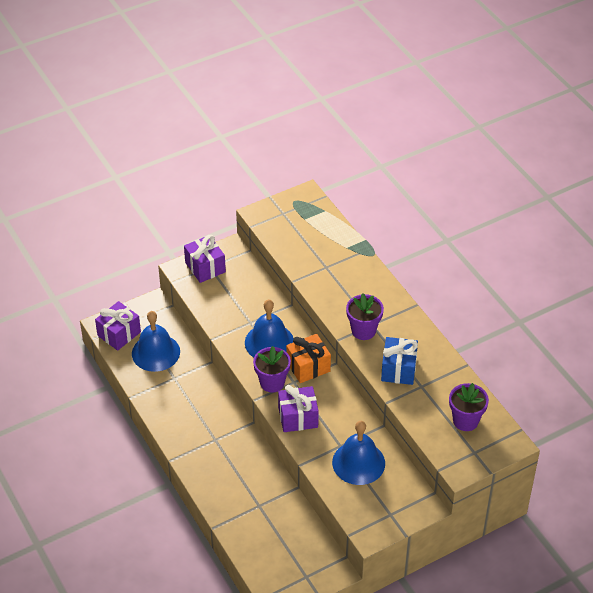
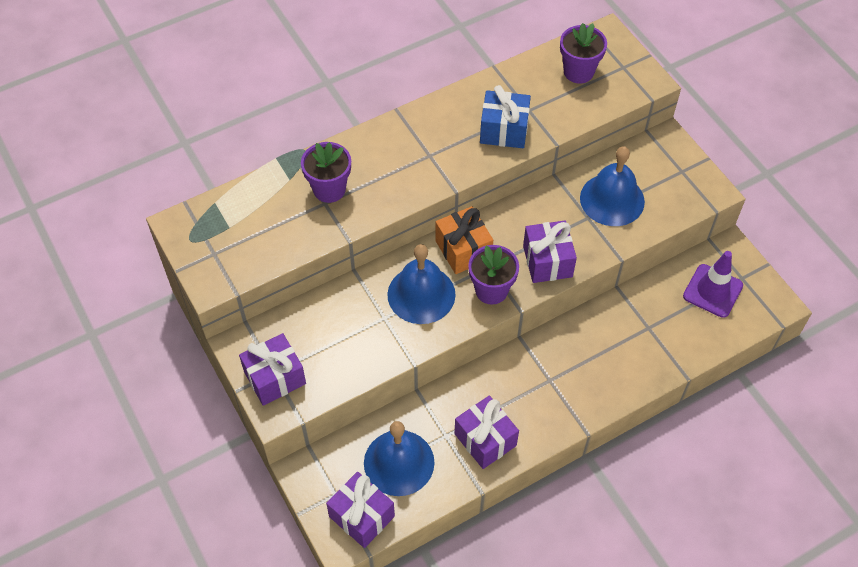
camera: 90 degrees left, 10 degrees up
purple flower pot [346,293,384,340] -> purple flower pot moved to [301,142,351,203]
none -> purple gift [454,395,519,469]
none -> purple traffic cone [683,251,743,318]

